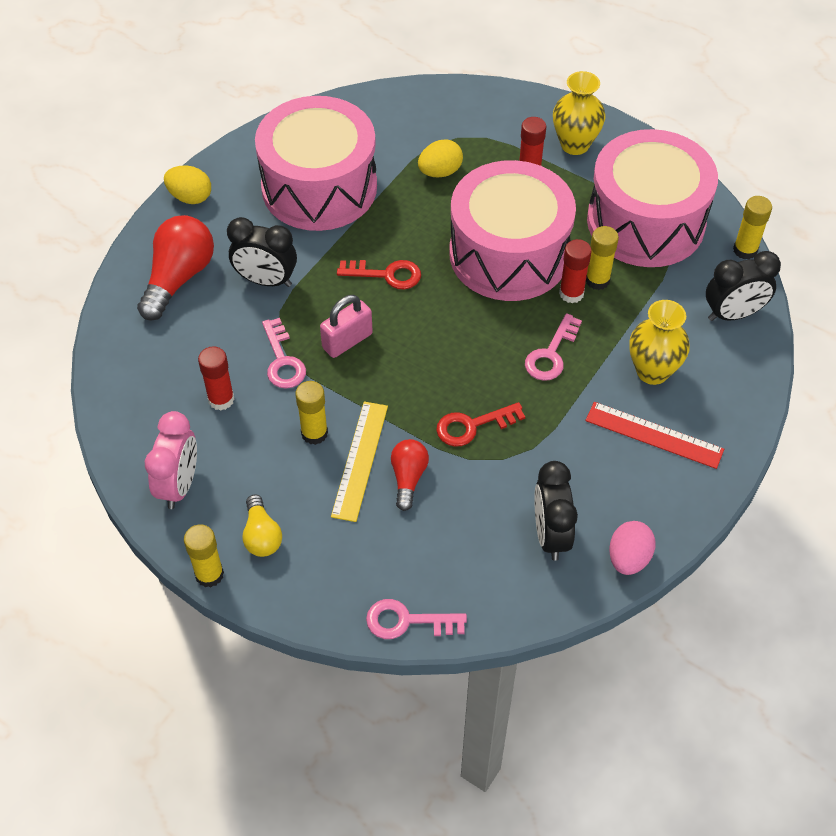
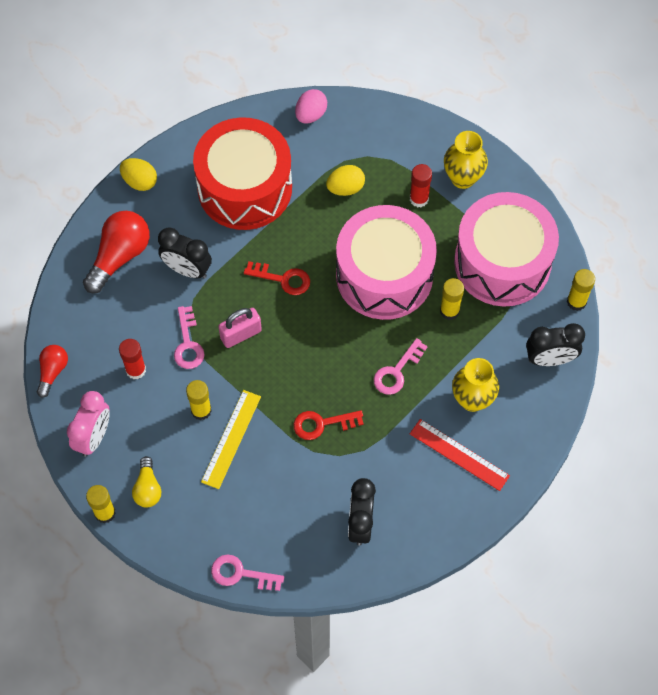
camera: 10 degrees right, 10 degrees up
pink drum [255,96,377,231] -> red drum [193,117,292,230]
red light bulb [391,439,429,511] -> red light bulb moved to [37,345,68,398]
red glue stick [559,239,592,303] -> none
pink egg [609,521,656,575] -> pink egg moved to [295,89,327,123]

